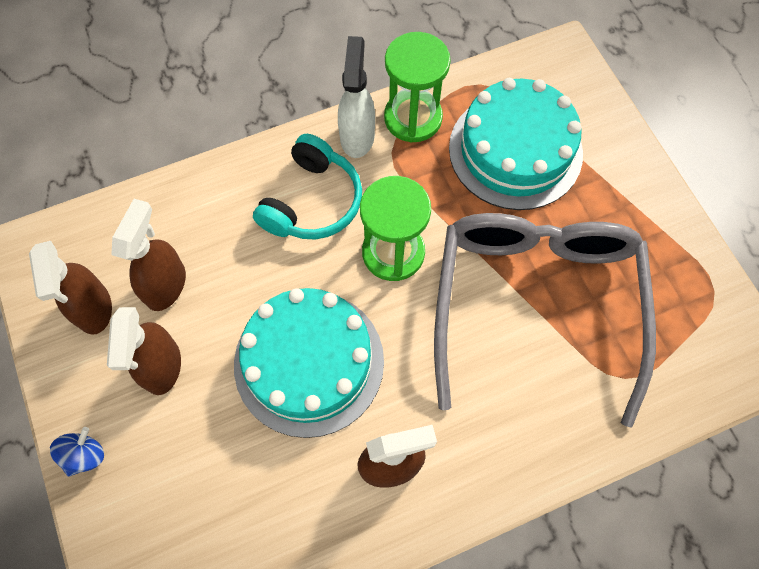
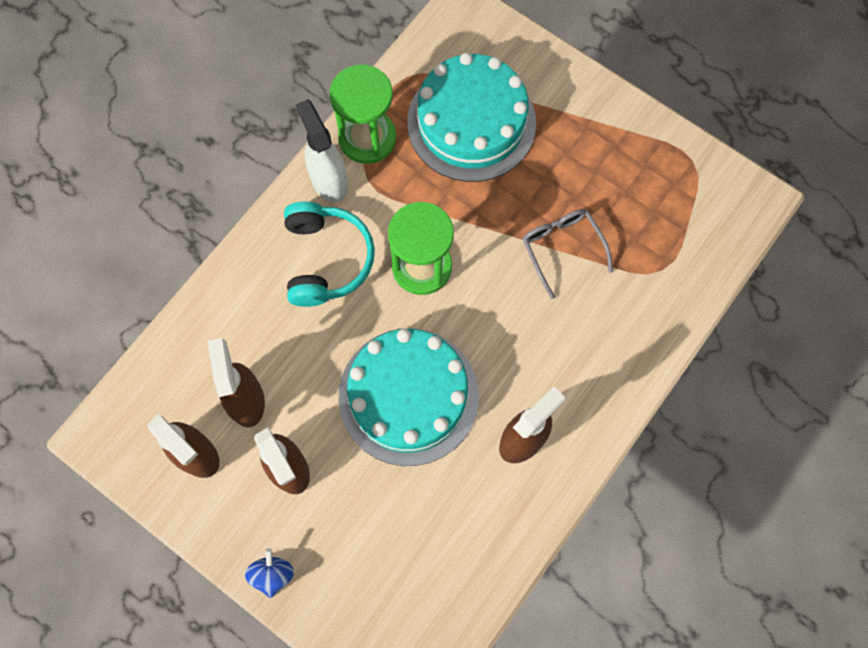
camera: 30 degrees left, 5 degrees up
grey glasses [434,213,656,428] -> grey glasses [523,209,613,299], size x0.41

